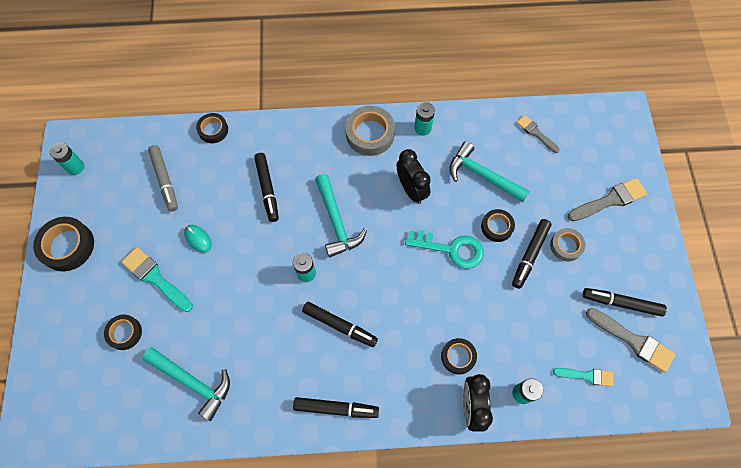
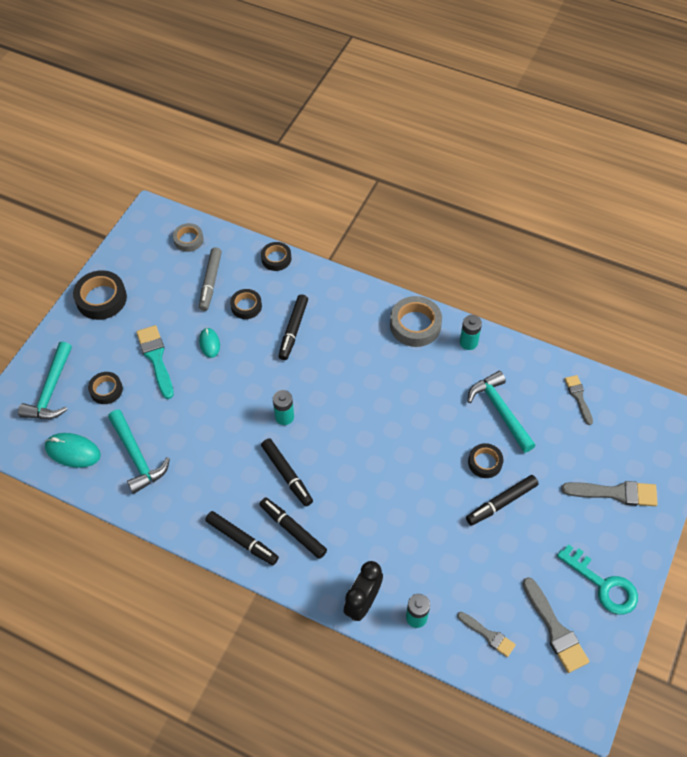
camera: 30 degrees right, 10 degrees down
turquoise battery [50,142,84,175] -> none
turquoise hammer [315,174,367,257] -> turquoise hammer moved to [18,342,72,419]
black clock [396,149,431,204] -> none
turquoise key [405,230,484,269] -> turquoise key moved to [557,544,638,615]
black tape [441,338,477,375] -> black tape moved to [230,289,262,319]
grey tape [550,228,586,262] -> grey tape moved to [173,223,204,252]
turquoise brush [553,368,613,387] -> grey brush [457,612,516,657]
black marker [583,288,667,317] -> black marker moved to [259,498,327,559]
none -> turquoise mouse [45,433,101,468]

